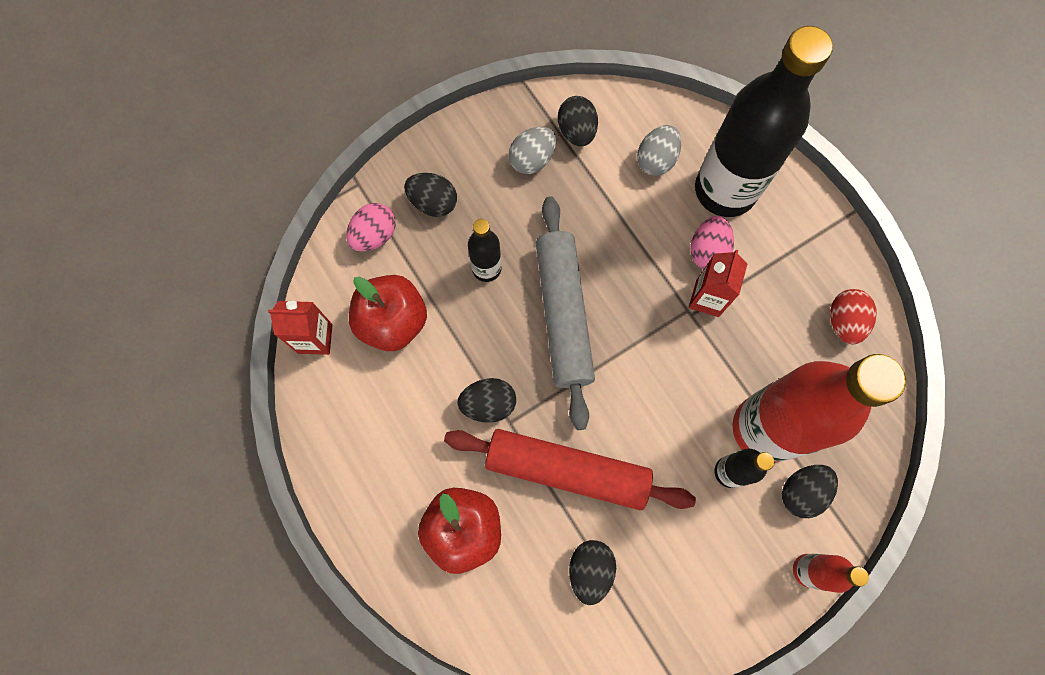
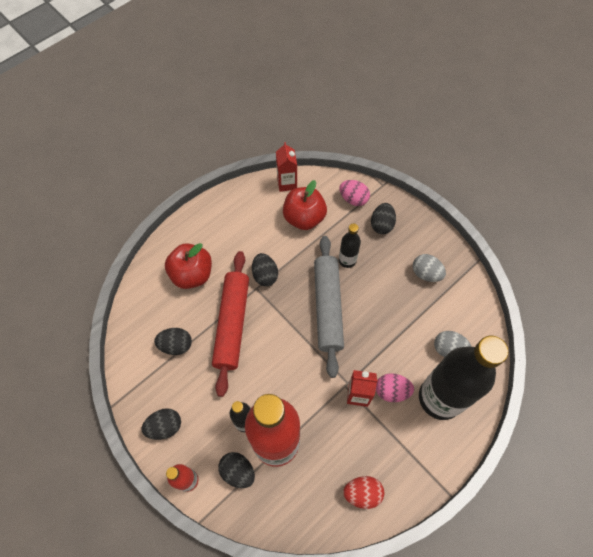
camera: 80 degrees right, 10 degrees down
grey rolling pin [536,197,595,430] -> grey rolling pin turned 75 degrees counterclockwise [314,236,344,378]
black egg [558,96,598,147] -> black egg moved to [142,408,181,440]

